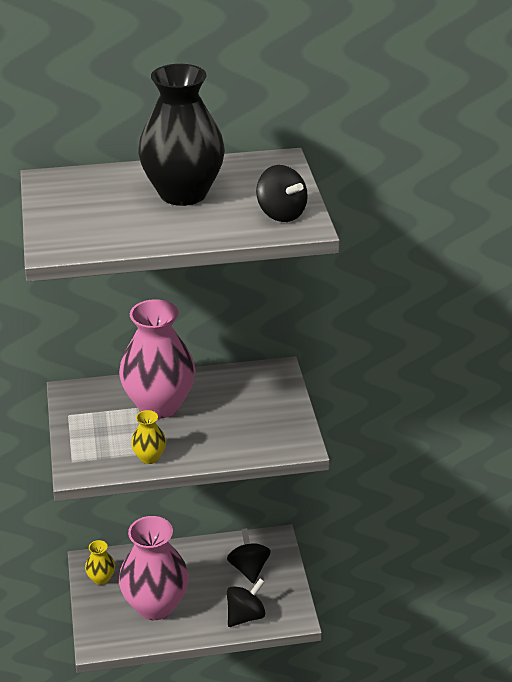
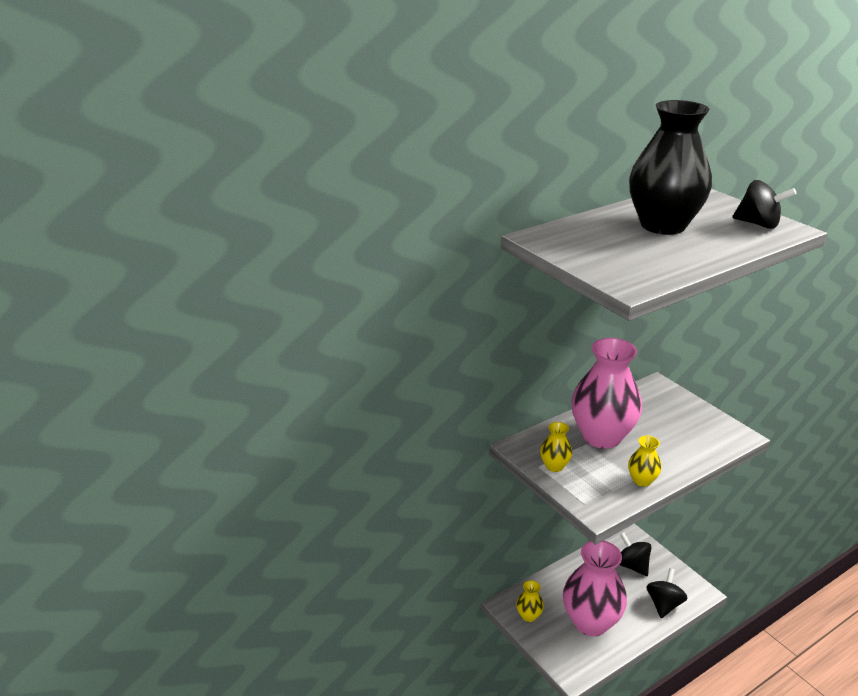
camera: 25 degrees left, 5 degrees down
none -> yellow vase [540,422,572,472]

